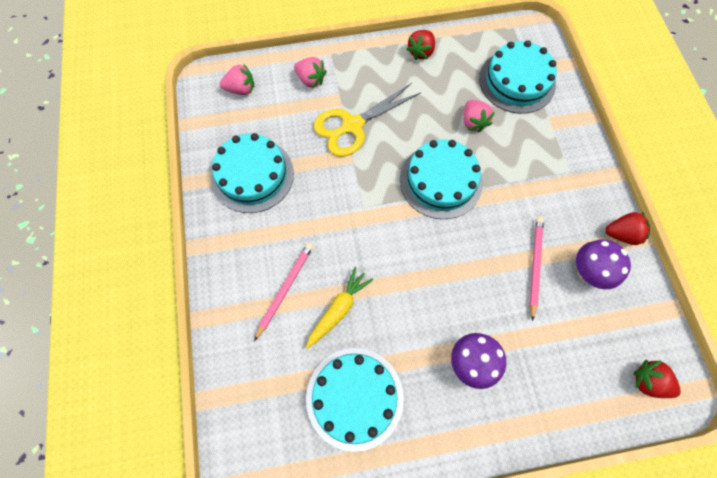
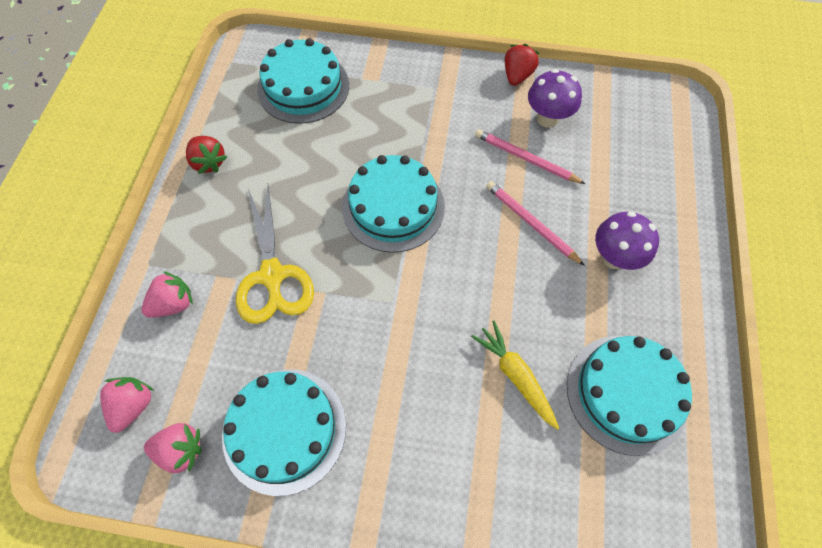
camera: 70 degrees left, 5 degrees down
pink pencil [254,243,313,341] -> pink pencil moved to [486,181,585,266]
pink strawberry [464,100,495,133] -> pink strawberry moved to [144,423,202,473]
red strawberry [633,360,681,398] -> none

